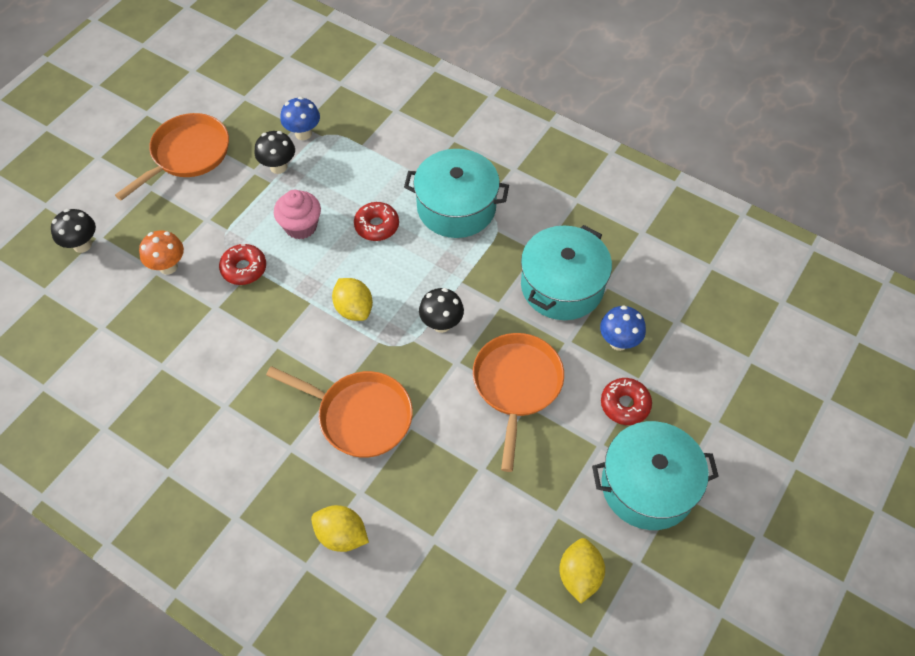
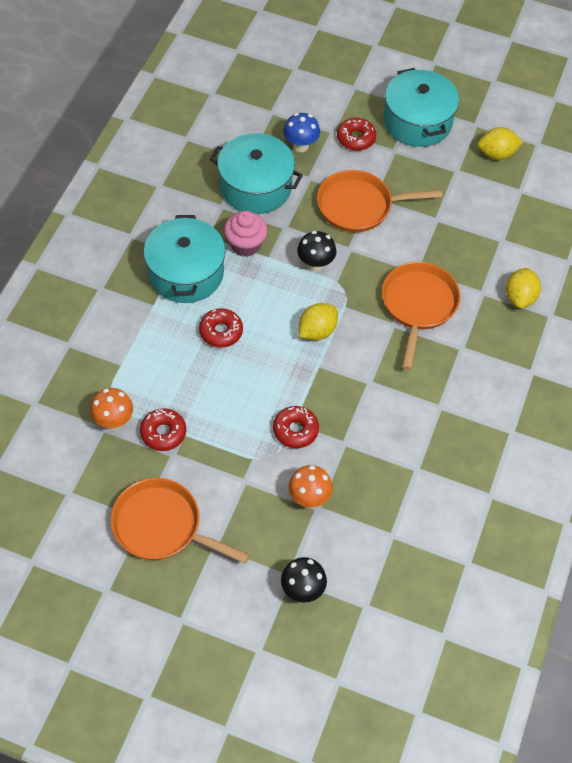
camera: 105 degrees left, 0 degrees up
black mushroom [255,131,295,174] -> red donut [140,408,186,451]
pink cupcake [274,190,321,239] -> pink cupcake moved to [224,211,267,257]
blue mushroom [280,97,320,140] -> orange mushroom [90,388,133,430]

